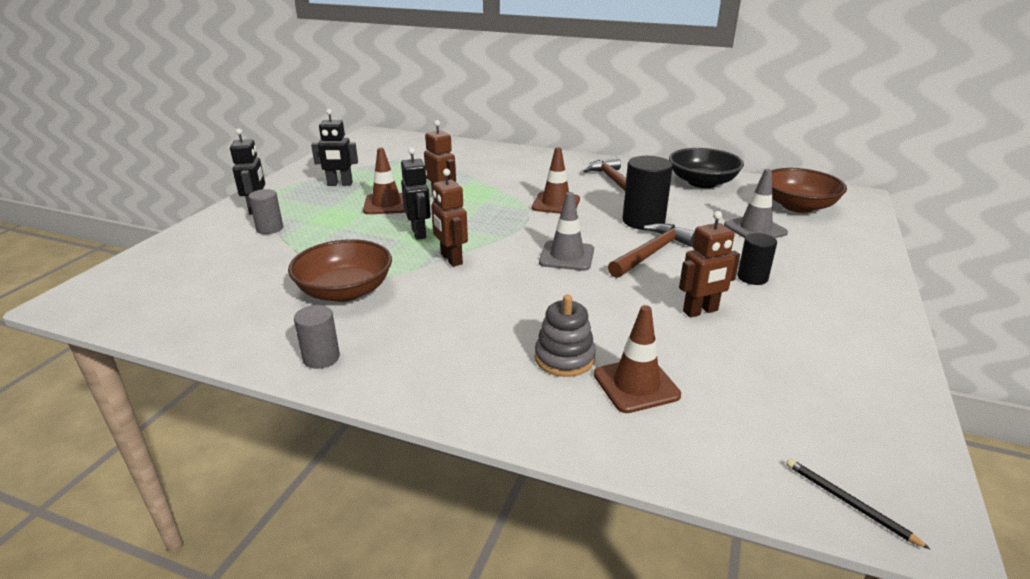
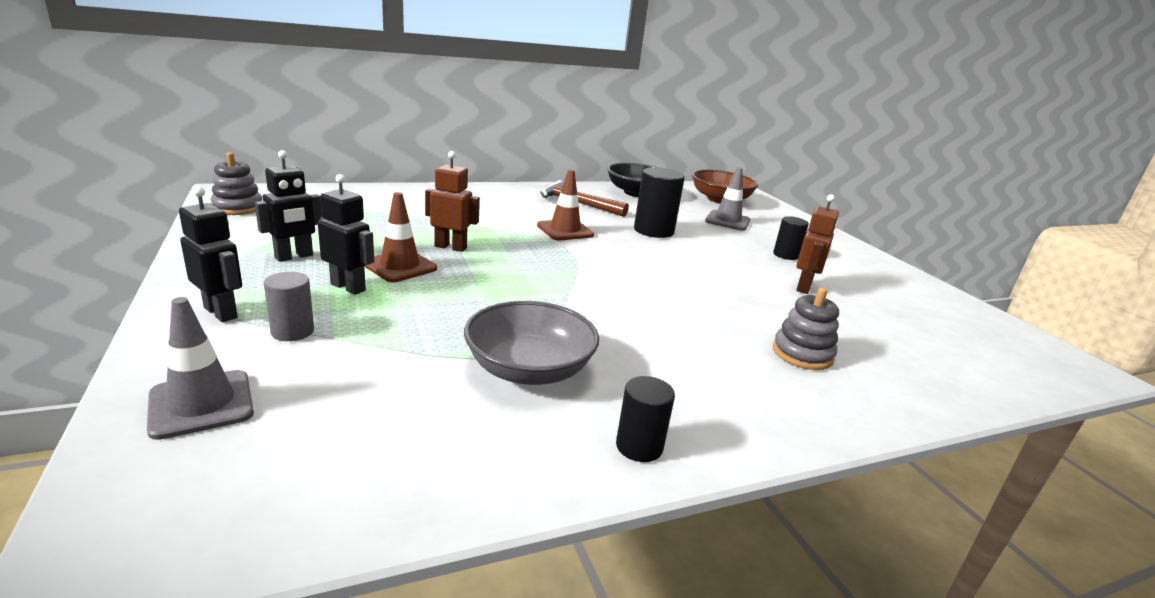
camera: 45 degrees left, 5 degrees down
brown bowl [288,239,392,302] -> grey bowl [464,301,599,385]
grey cylinder [294,305,340,369] -> black cylinder [616,376,675,462]
black robot [401,148,431,240] -> black robot moved to [318,174,374,295]
brown robot [431,169,468,267] -> none
grey traffic cone [539,192,594,271] -> grey traffic cone moved to [147,297,254,440]
brown traffic cone [594,305,681,413] -> none
brown hammer [608,223,695,278] -> none
black pencil [786,459,931,550] -> none
none -> grey stacking toy [211,152,262,215]

